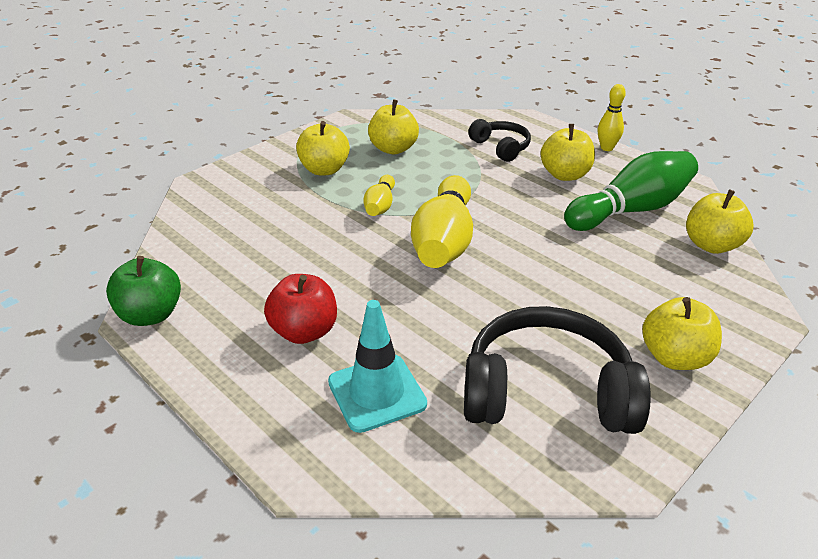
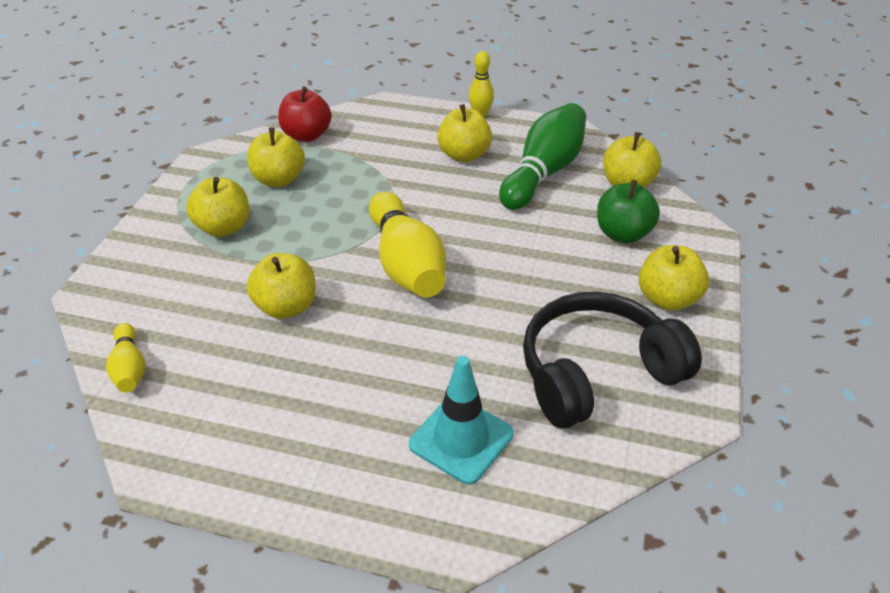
camera: 30 degrees left, 5 degrees up
green apple [106,256,181,326] -> green apple moved to [597,180,660,243]
red apple [264,274,337,344] -> red apple moved to [278,86,331,142]
yellow bowling pin [363,175,395,216] -> yellow bowling pin moved to [106,323,146,393]
black headphones [468,119,531,162] -> none
none -> yellow apple [247,253,316,319]

